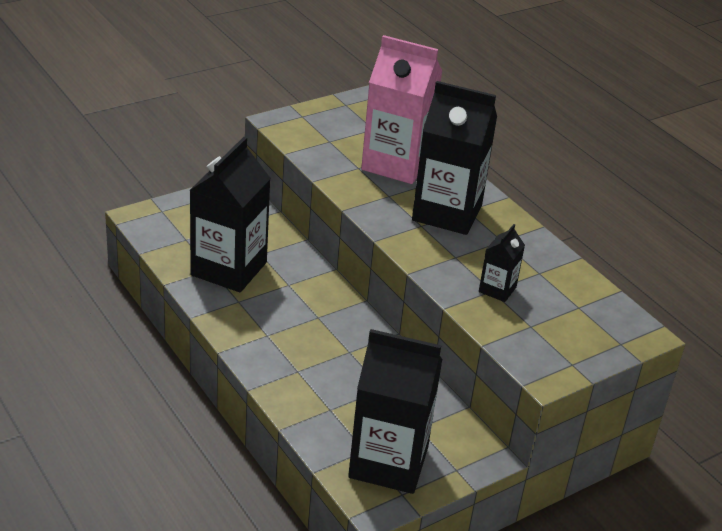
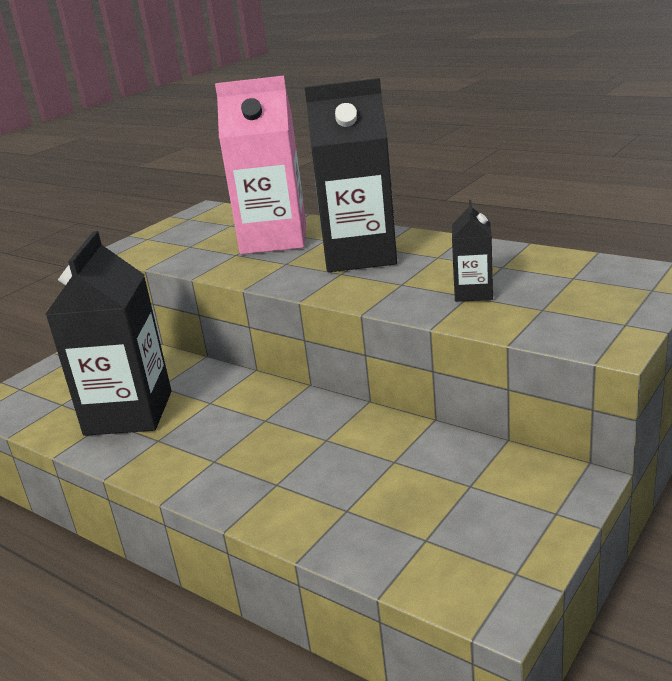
camera: 15 degrees left, 10 degrees down
black carton [348,329,442,494] -> none

